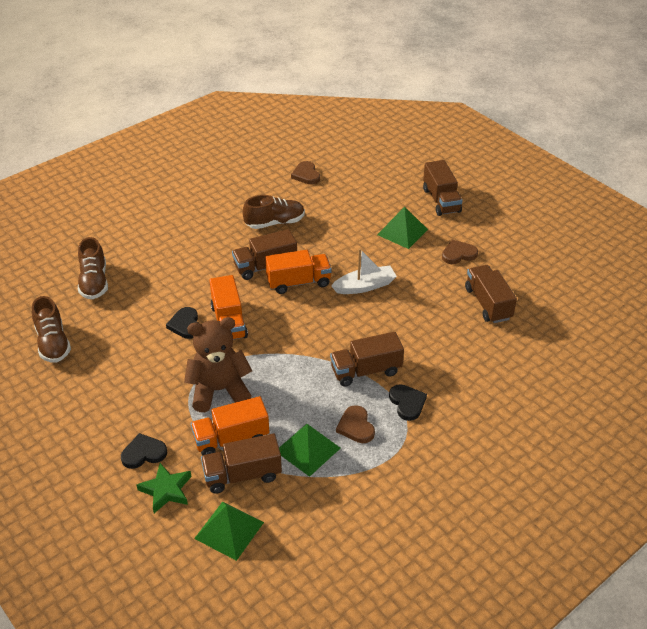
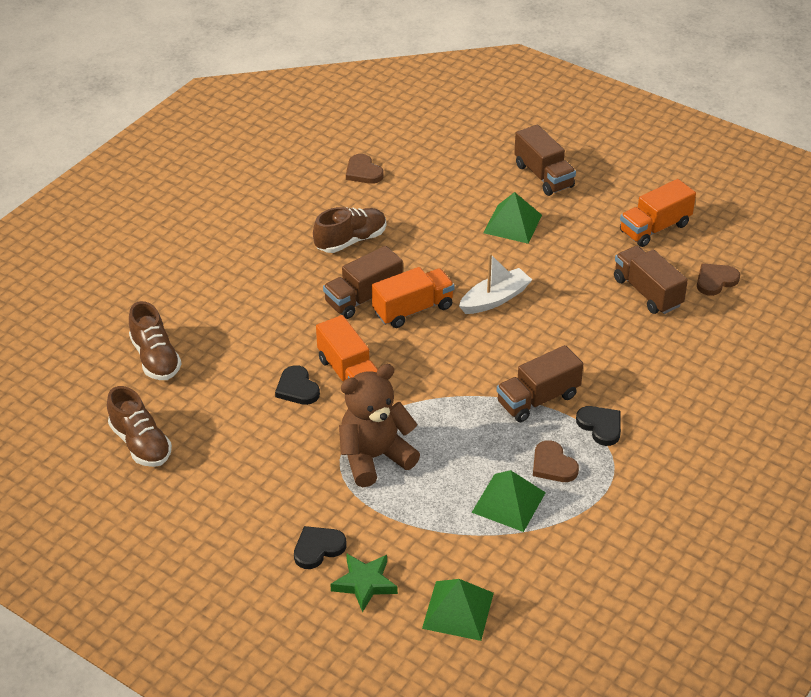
camera: 15 degrees left, 0 degrees up
orange truck [191,396,269,456] -> orange truck moved to [620,179,696,247]
brown truck [201,434,282,494] -> none
brown heart [442,240,478,264] -> brown heart moved to [697,263,740,296]

